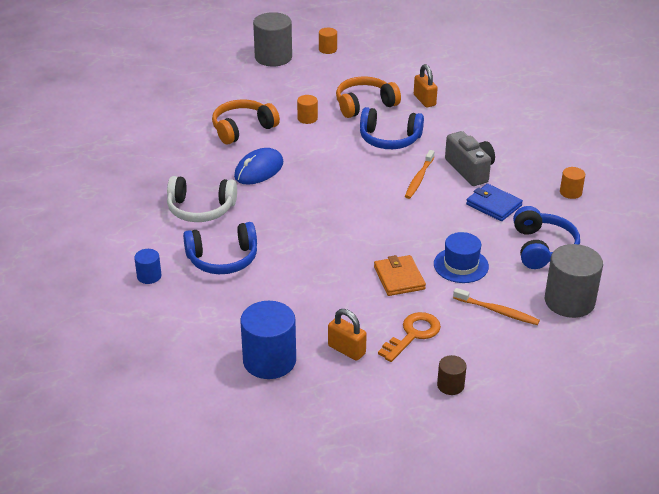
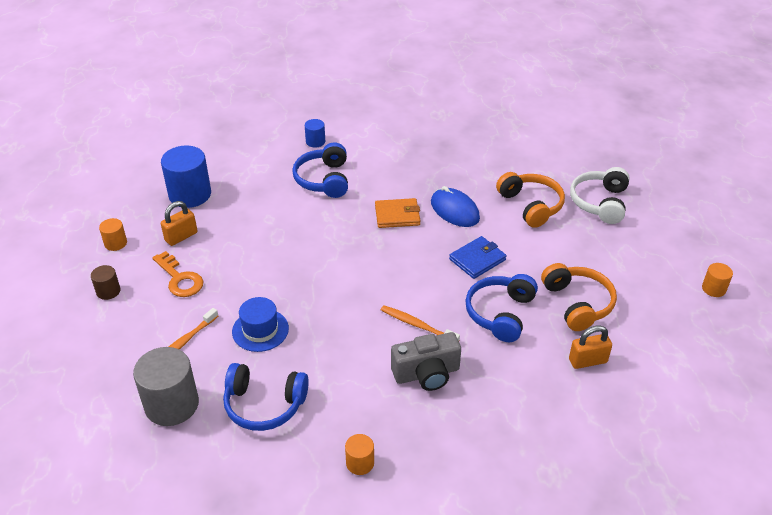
camera: 100 degrees right, 5 degrees up
white headphones [167,176,237,222] -> white headphones moved to [570,167,630,224]
grey cylinder [253,12,292,66] -> none
orange cylinder [297,95,318,124] -> orange cylinder moved to [99,218,127,251]
orange wallet [374,255,426,296] -> orange wallet moved to [375,198,420,228]
blue wallet [466,184,523,221] -> blue wallet moved to [449,236,506,279]

